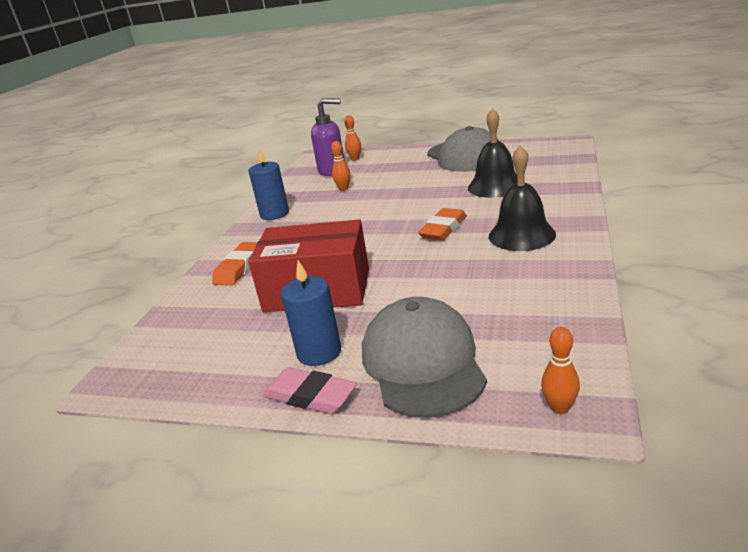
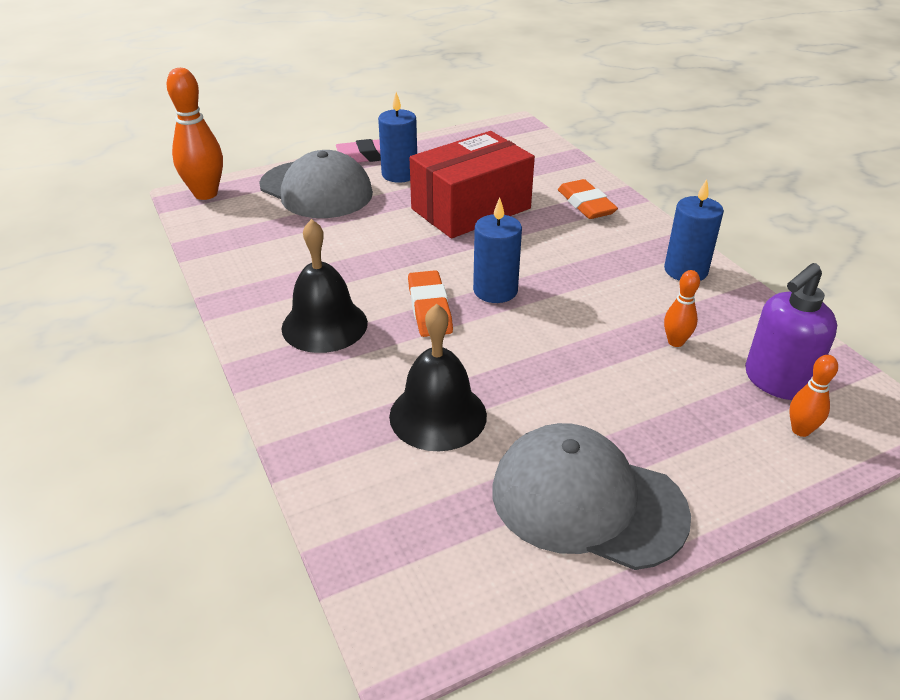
camera: 135 degrees right, 10 degrees up
orange bowling pin [541,327,580,414] -> orange bowling pin [167,68,223,200], size x1.92
none -> blue candle [473,197,522,303]

